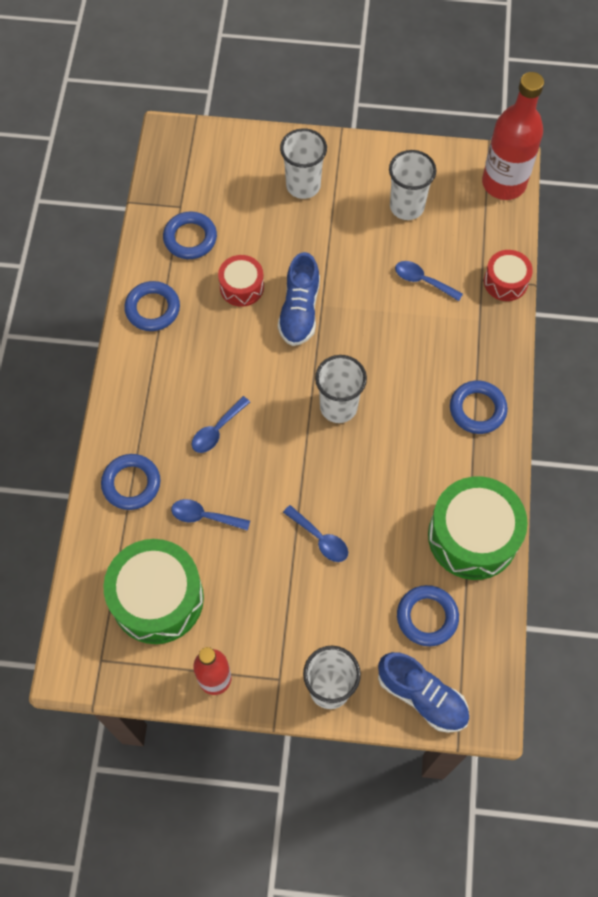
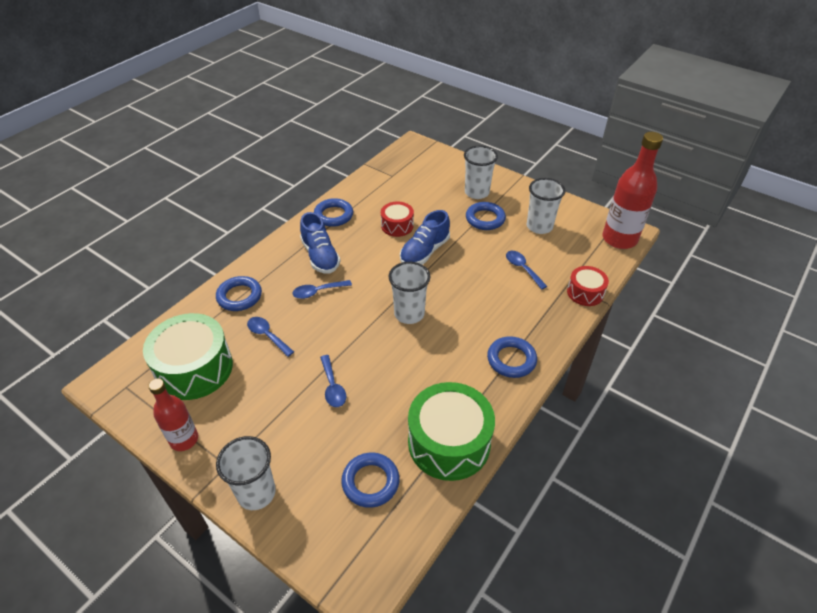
camera: 30 degrees right, 20 degrees down
blue ring [163,212,217,259] -> blue ring moved to [466,202,506,230]
blue shoe [378,652,469,733] -> blue shoe moved to [300,212,340,274]

